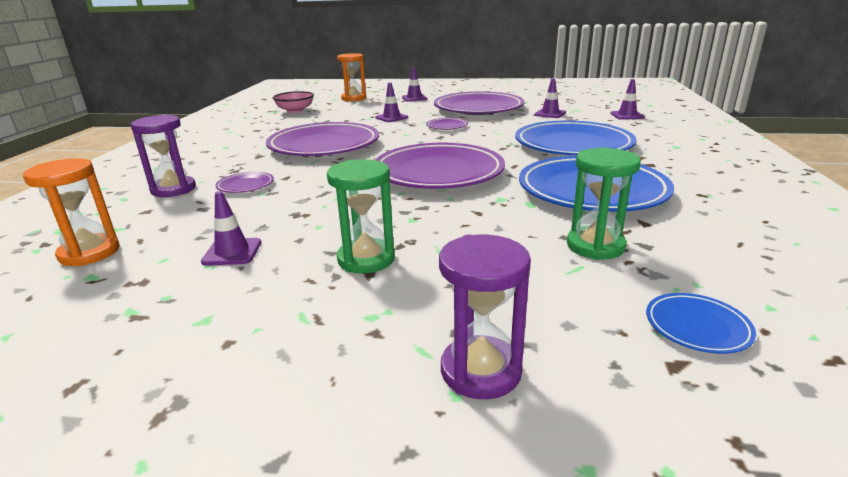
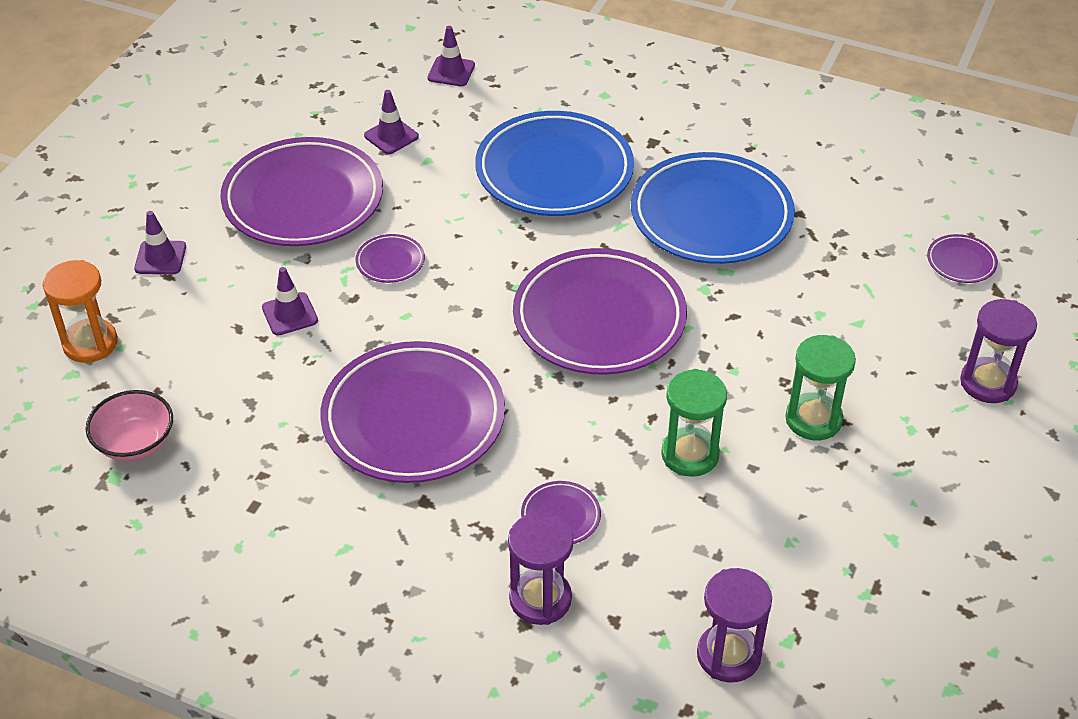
camera: 75 degrees left, 20 degrees up
orange hourglass [23,158,120,267] -> purple hourglass [697,568,772,683]
purple traffic cone [201,191,261,266] -> none
green hourglass [567,148,641,260] -> green hourglass moved to [661,369,727,477]
blue plate [646,293,756,354] -> purple plate [927,234,998,283]

